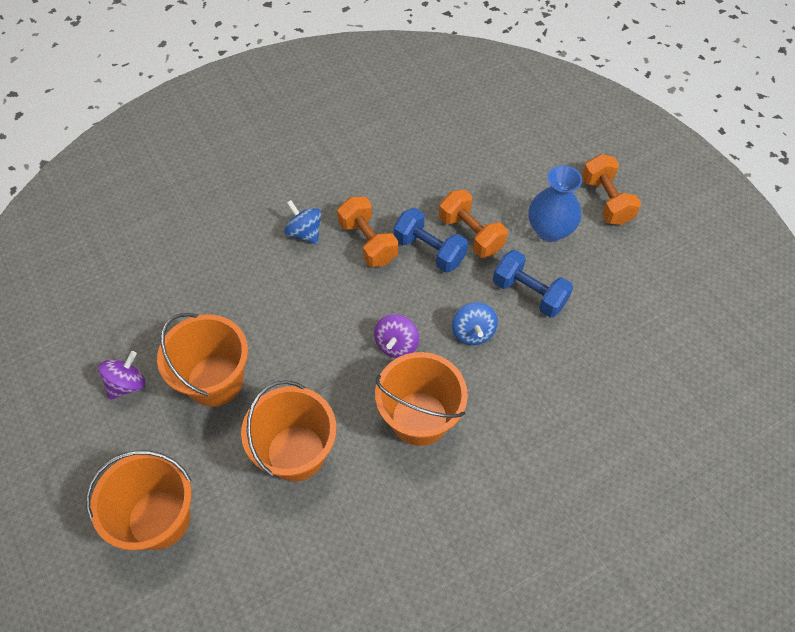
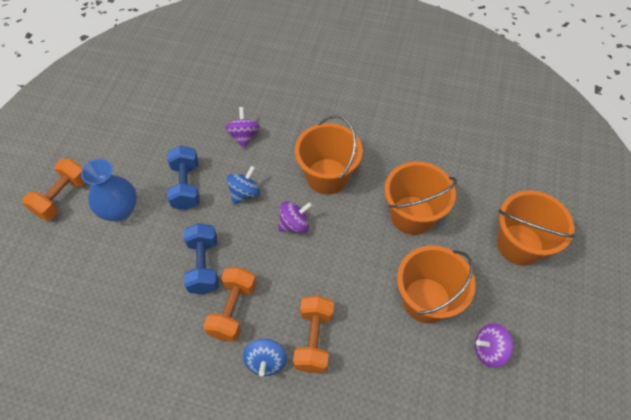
camera: 135 degrees left, 0 degrees up
orange dumbbell [439,190,508,258] -> orange dumbbell moved to [293,296,334,373]
none -> purple spinning top [225,107,260,149]

